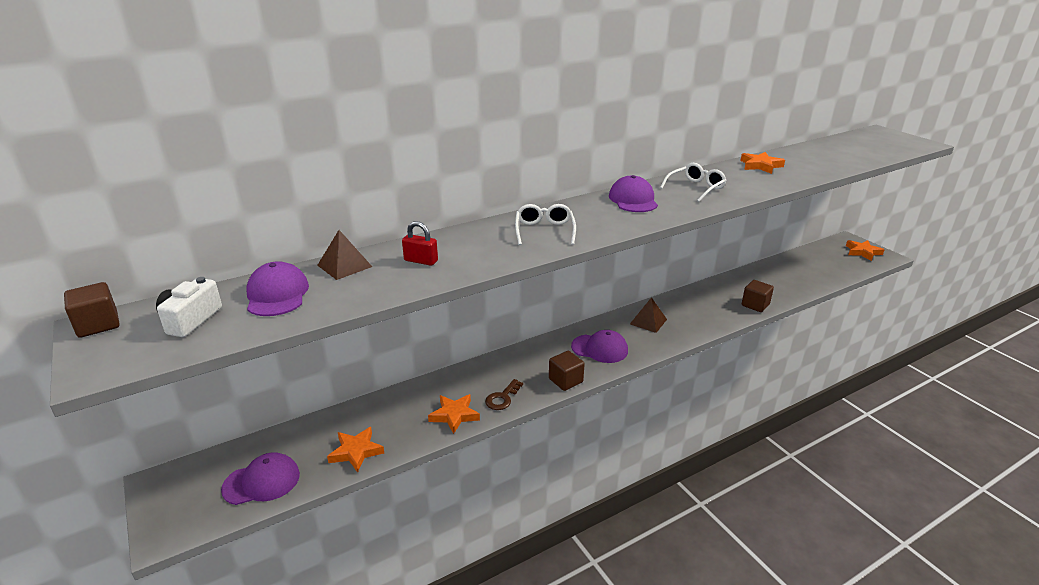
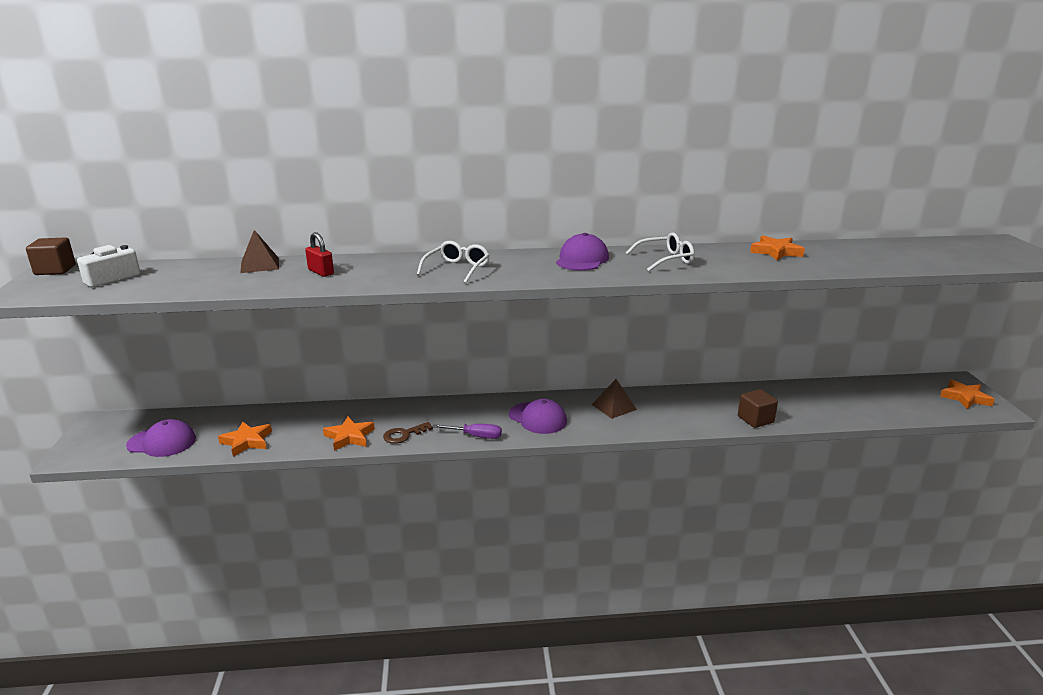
camera: 25 degrees right, 5 degrees down
purple cap [246,261,309,316] -> none
brown cube [549,351,585,391] -> purple screwdriver [433,424,502,439]

